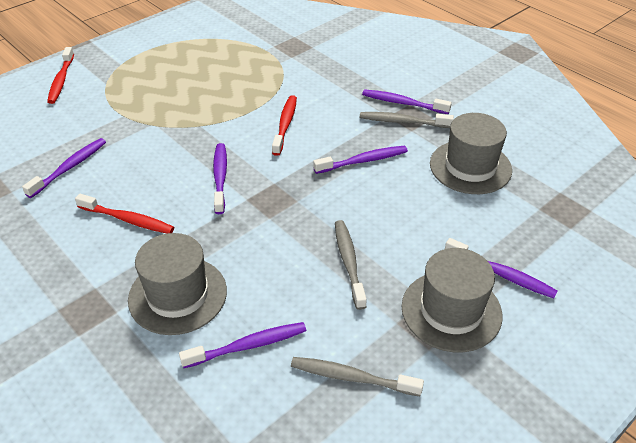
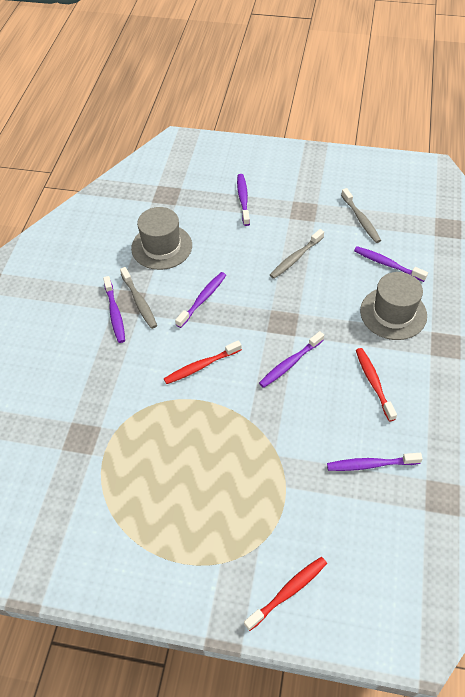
camera: 125 degrees left, 10 degrees up
purple toothbrush [313,146,408,174] -> purple toothbrush turned 90 degrees clockwise [175,272,226,328]
grey hat [402,248,502,352] -> none

